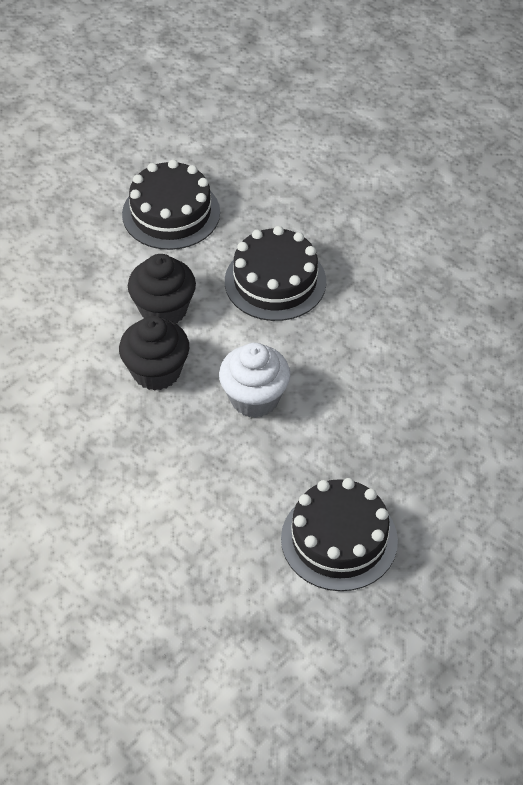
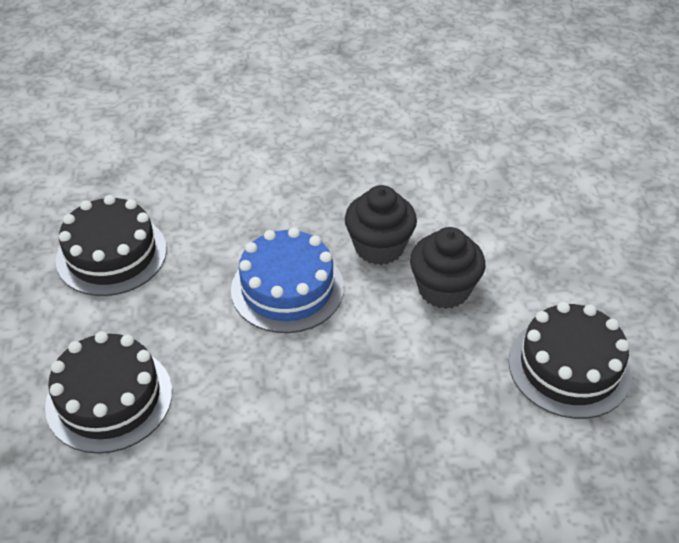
camera: 130 degrees right, 5 degrees down
white cupcake [219,343,291,418] -> blue cake [231,228,344,333]
black cake [225,226,326,321] -> black cake moved to [45,331,172,454]

